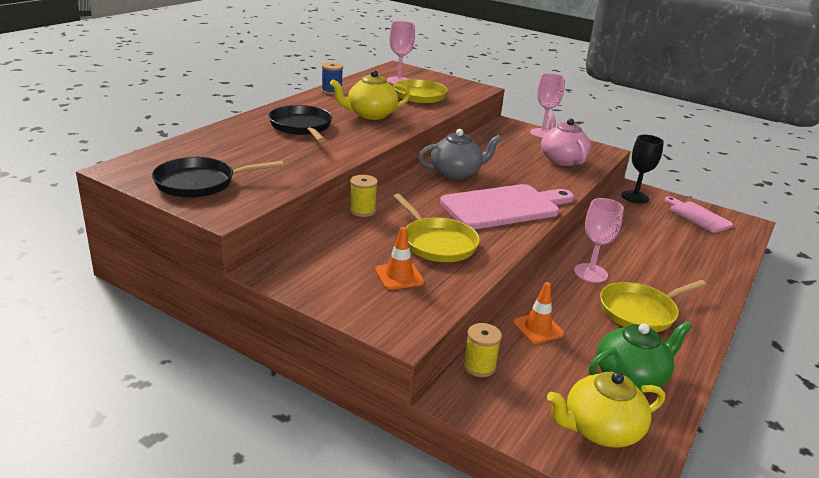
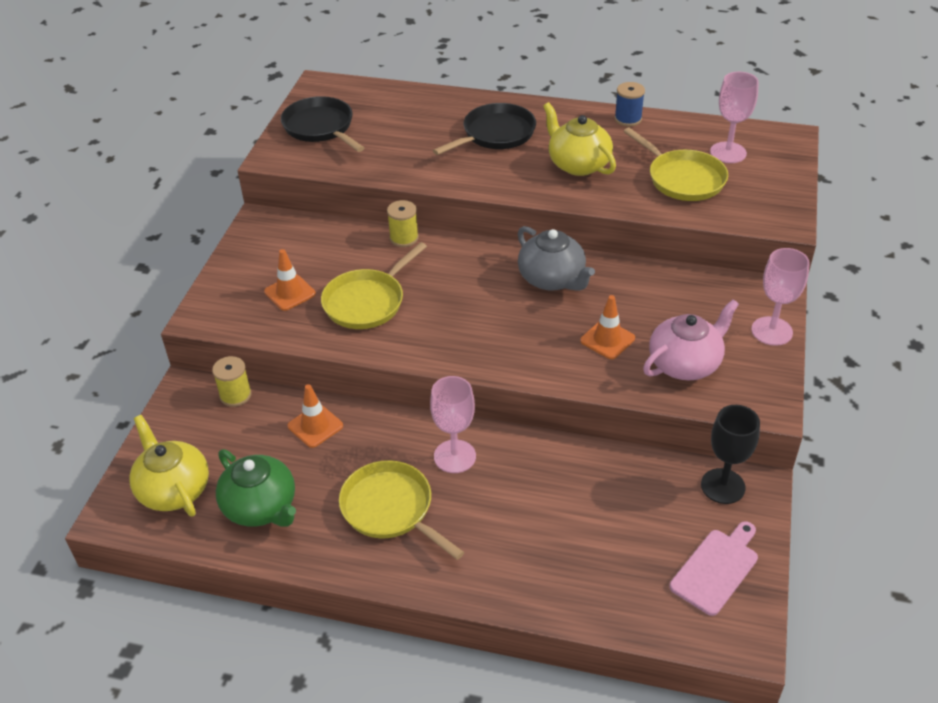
camera: 75 degrees right, 15 degrees up
pink cutting board [440,184,574,229] -> none
none -> orange traffic cone [580,295,635,359]

